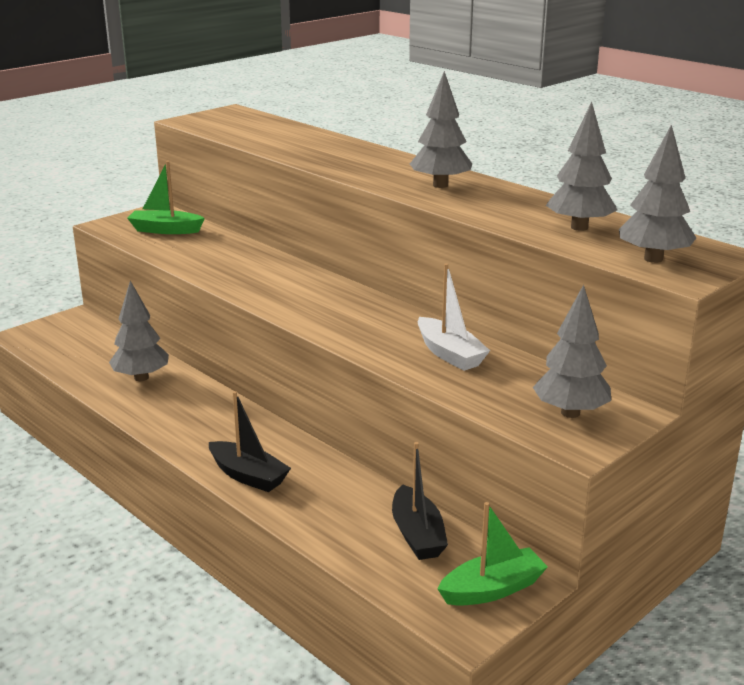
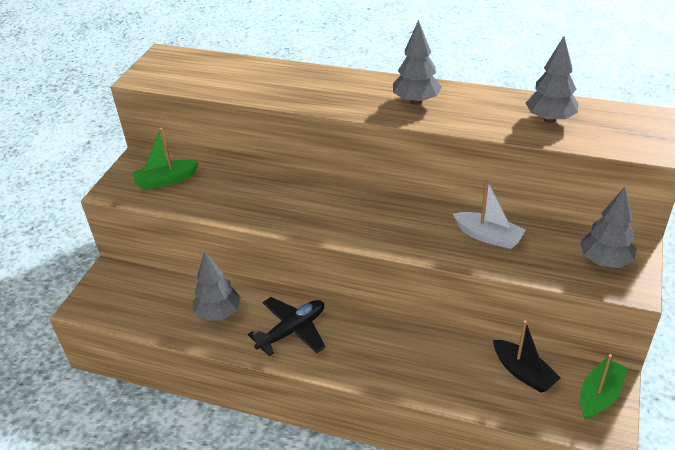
camera: 25 degrees left, 15 degrees up
black boat [209,391,291,492] -> none
grey tree [619,125,696,263] -> none
none -> black plane [248,297,325,356]

